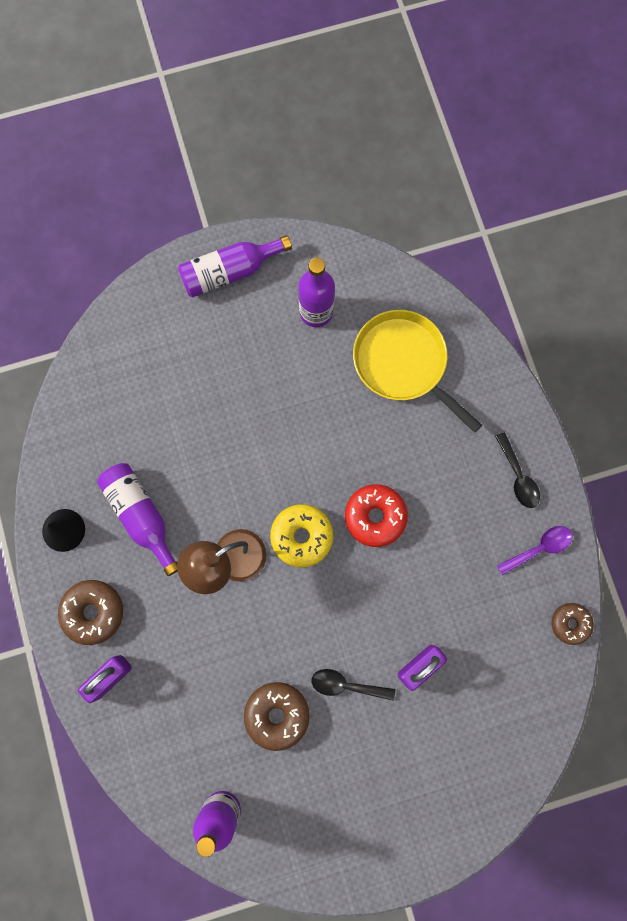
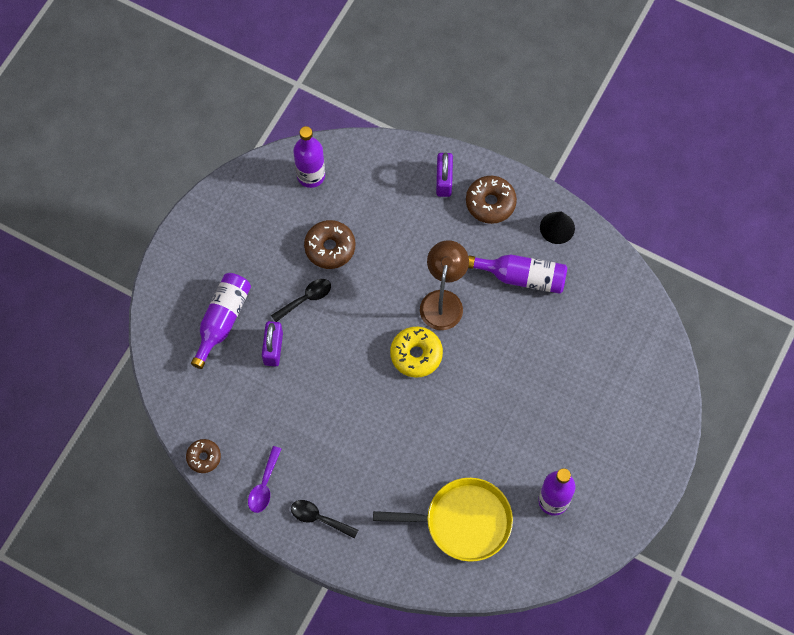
camera: 135 degrees right, 10 degrees down
purple bottle [178,235,292,298] -> purple bottle moved to [191,273,251,369]
red donut [345,484,408,547] -> none

